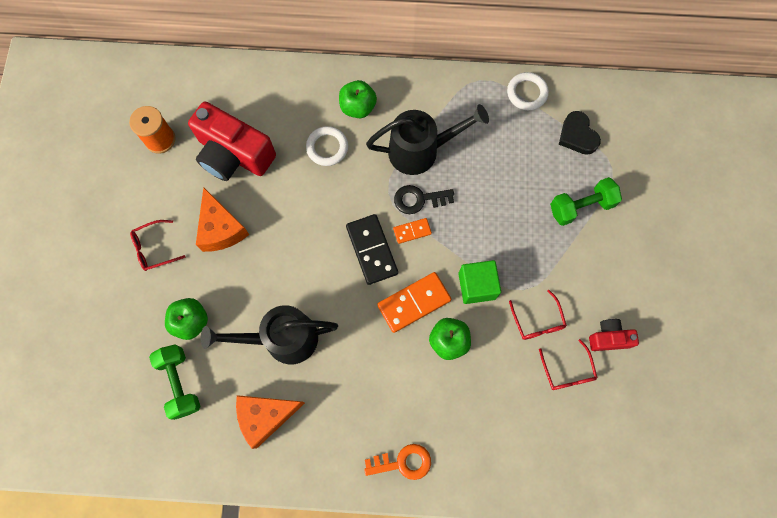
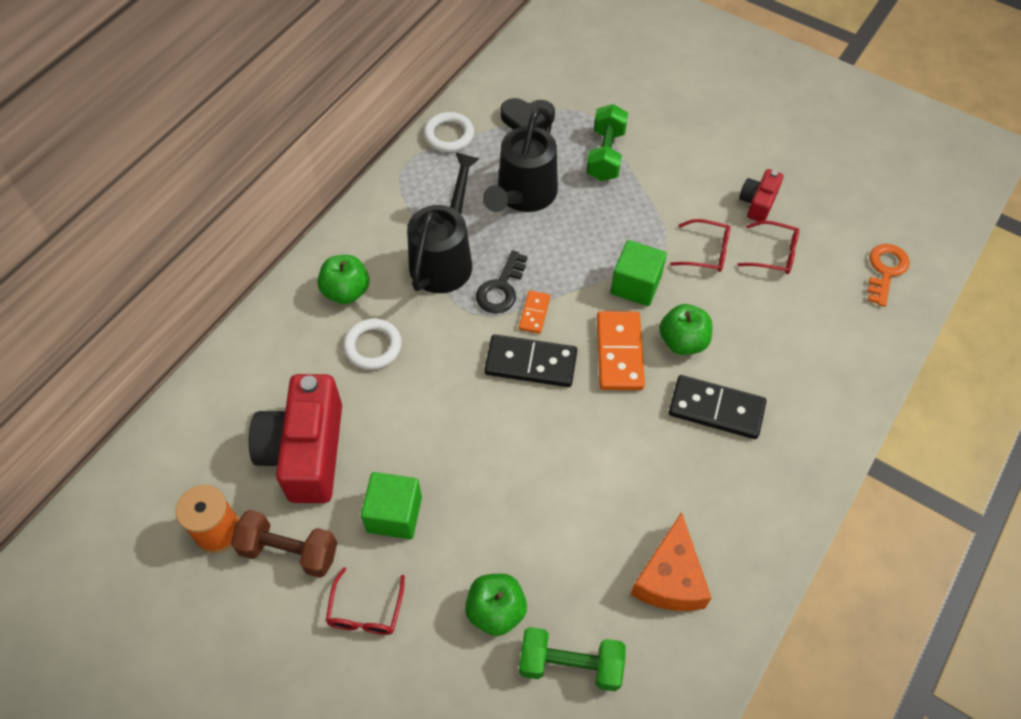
camera: 60 degrees left, 15 degrees down
red camera [188,102,276,181] -> red camera turned 120 degrees clockwise [249,374,342,503]
orange cheese [196,187,249,252] -> green cube [361,472,422,539]
black watering can [201,305,338,364] -> black watering can moved to [483,107,558,212]
orange key [364,444,431,480] -> orange key moved to [867,244,910,307]
none -> brown dumbbell [231,510,337,578]
none -> black domino [669,375,767,439]

